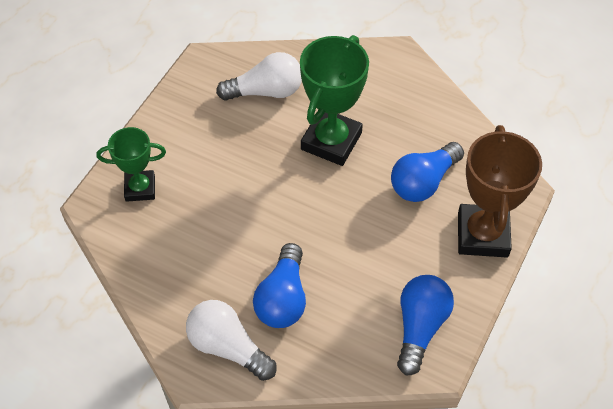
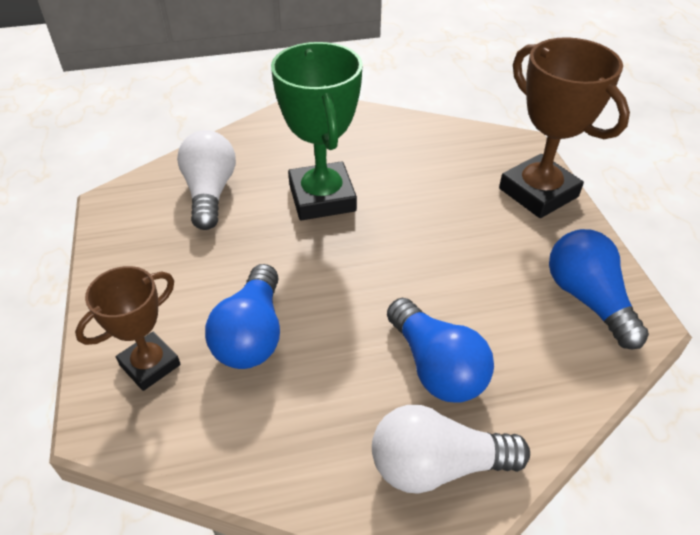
camera: 40 degrees left, 10 degrees down
green trophy [97,127,166,202] -> brown trophy [75,266,181,391]
white light bulb [216,52,302,101] -> white light bulb turned 45 degrees counterclockwise [177,130,236,230]
blue light bulb [391,142,464,202] -> blue light bulb moved to [205,264,280,369]

